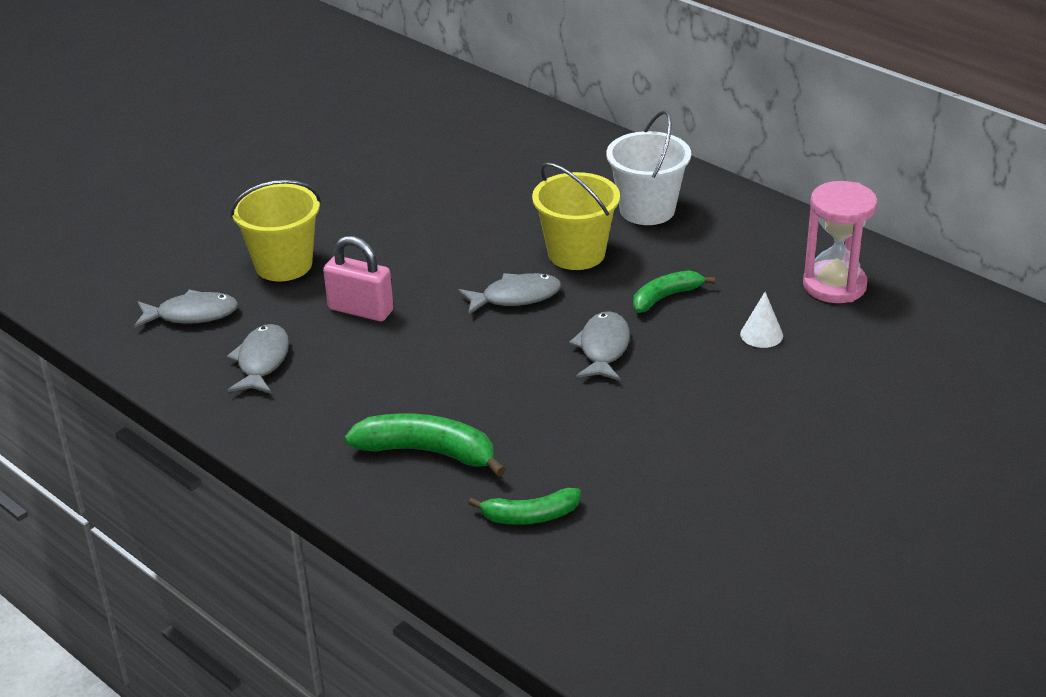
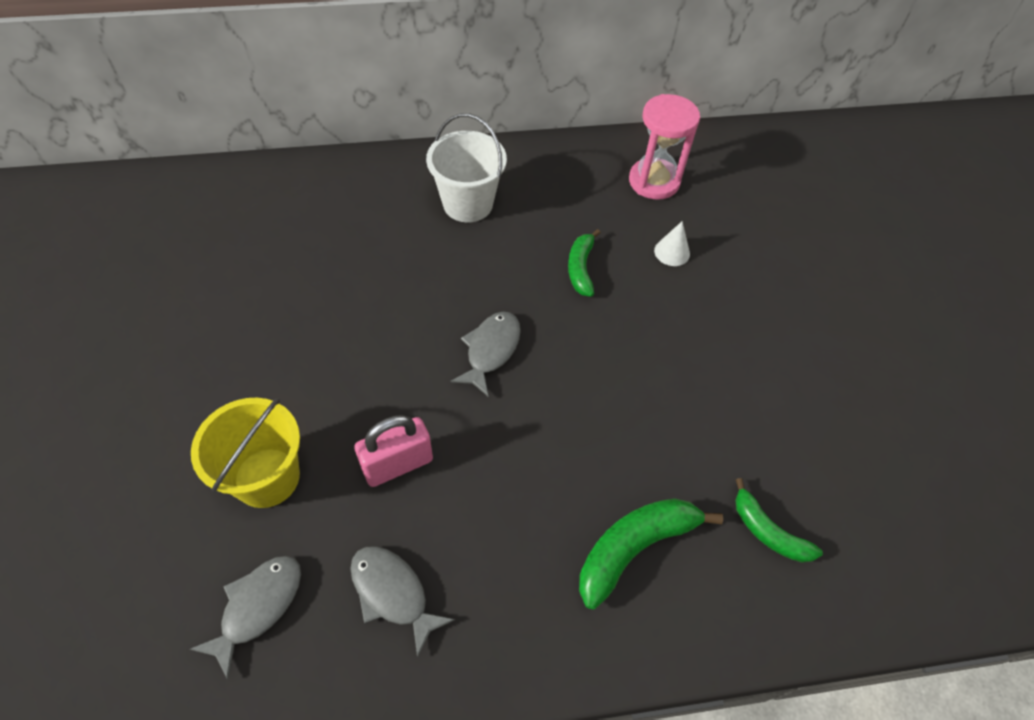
camera: 55 degrees left, 20 degrees up
green banana [468,488,581,525] -> green banana turned 105 degrees clockwise [735,478,823,563]
yellow bucket [532,162,620,270] -> none
grey fish [569,311,630,381] -> none

